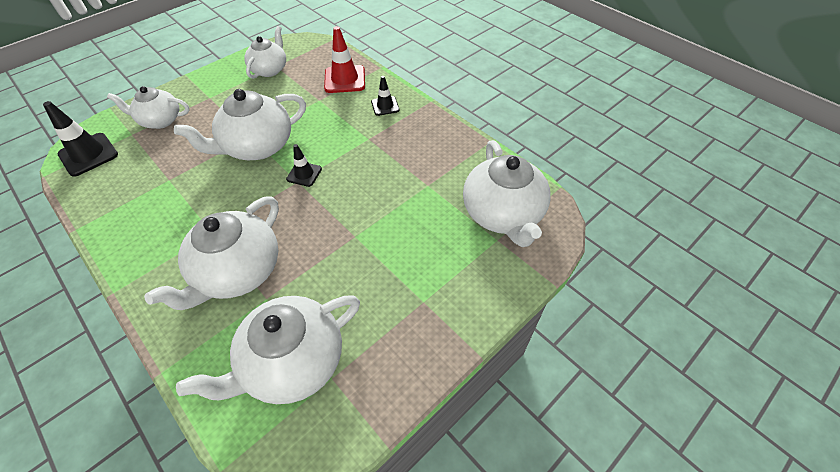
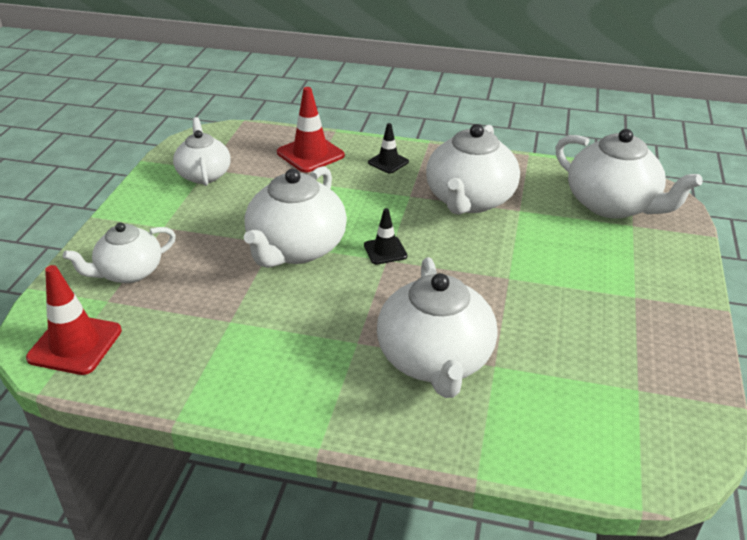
camera: 35 degrees left, 15 degrees down
black traffic cone [43,101,118,177] -> red traffic cone [26,265,122,375]
white teapot [176,295,360,404] -> white teapot moved to [426,124,520,215]

